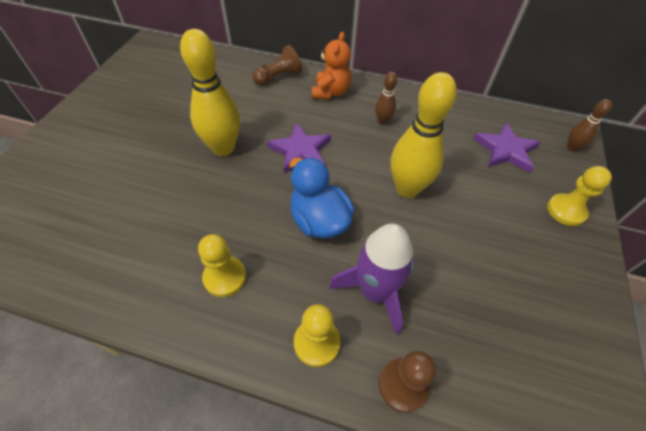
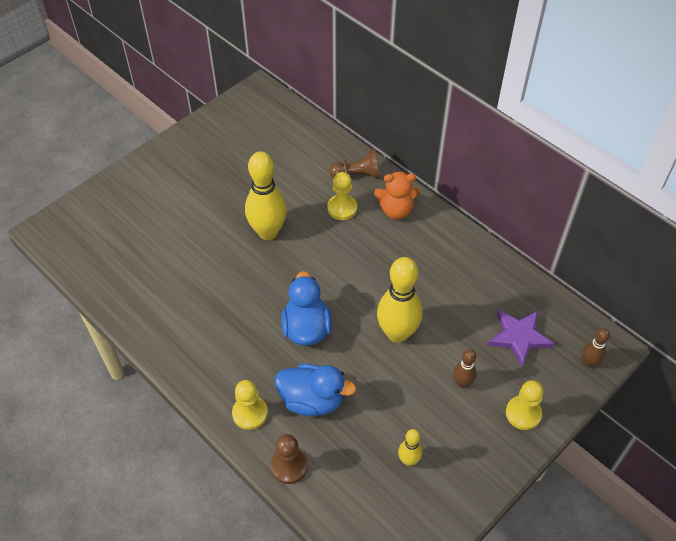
camera: 30 degrees right, 0 degrees up
yellow pawn [198,234,246,297] -> yellow pawn moved to [327,172,357,220]
purple star [267,123,331,174] -> none
orange teddy bear [312,32,351,99] -> orange teddy bear turned 45 degrees clockwise [374,171,420,219]
purple rocket [329,224,414,335] -> blue duck [275,364,356,416]
brown bowling pin [375,72,397,125] -> brown bowling pin moved to [453,349,477,388]
none -> yellow bowling pin [398,429,422,466]

